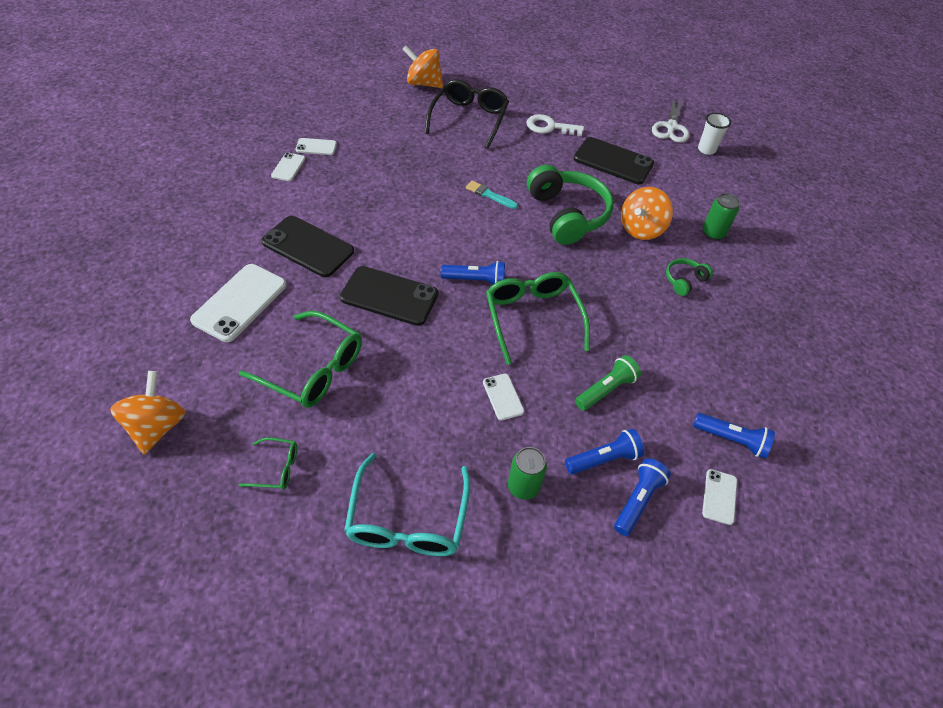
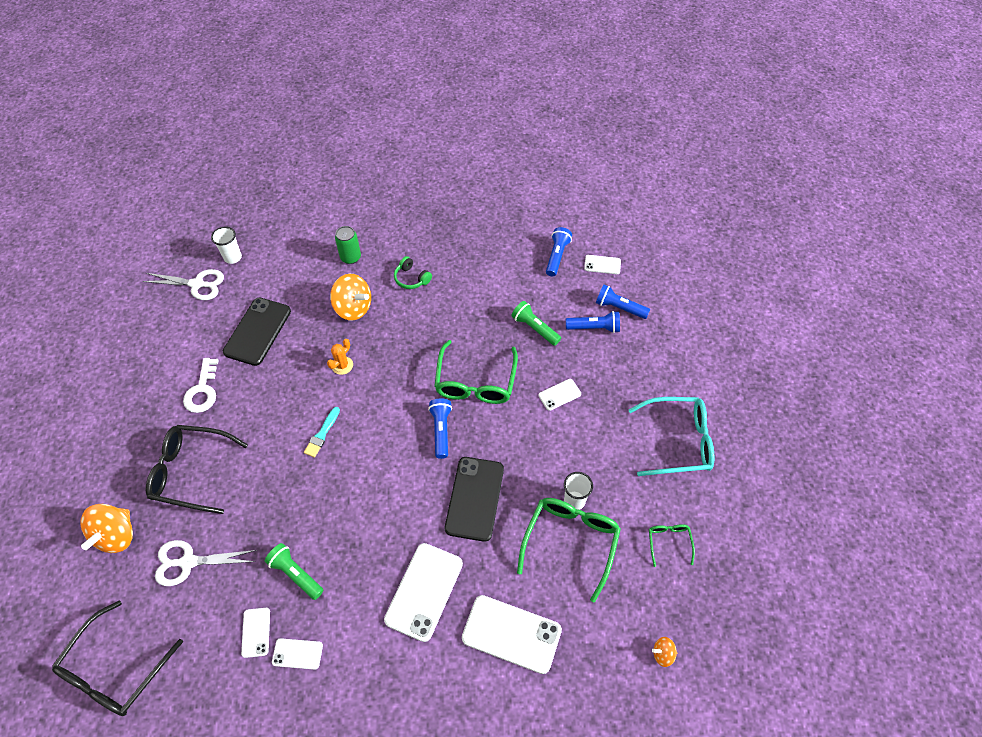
camera: 95 degrees left, 5 degrees up
orange spinning top [110,371,186,455] -> orange spinning top [652,637,677,667], size x0.48
black phone [261,216,354,277] -> white phone [384,543,463,642]
green glasses [486,272,590,365] -> green glasses turned 60 degrees counterclockwise [434,340,518,404]
green can [508,447,547,500] -> none
green headphones [527,165,613,245] -> orange cactus [327,339,353,375]
blue flashlight [565,429,644,474] -> blue flashlight turned 120 degrees clockwise [566,311,620,333]
none -> black glasses [52,600,183,716]
none -> white scissors [155,540,257,586]
none -> green flashlight [265,543,324,600]
none -> white cup [564,472,593,510]

